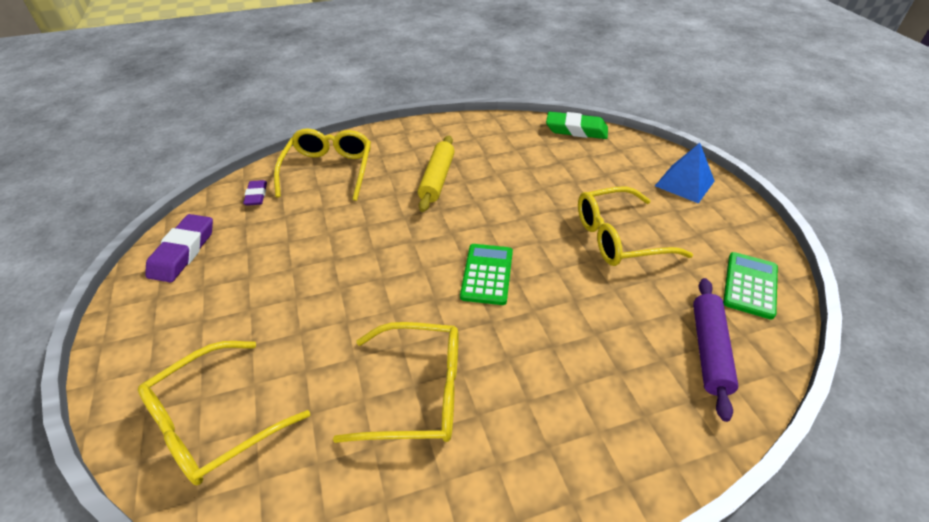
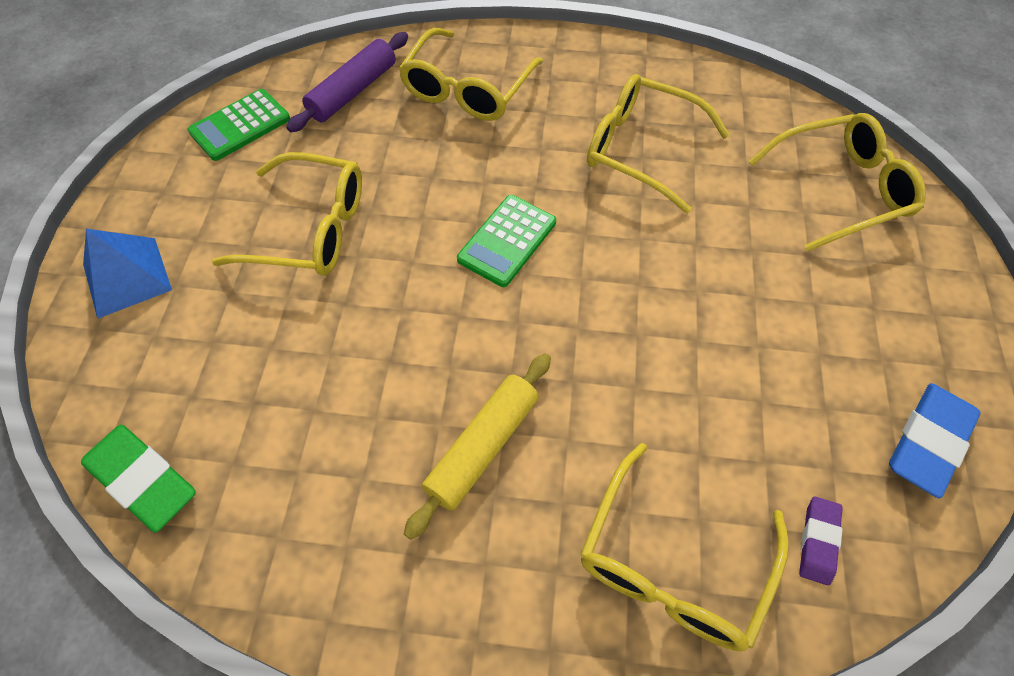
camera: 155 degrees left, 15 degrees up
purple eraser [145,214,213,283] -> blue eraser [889,383,980,499]
none -> yellow glasses [399,28,543,121]

